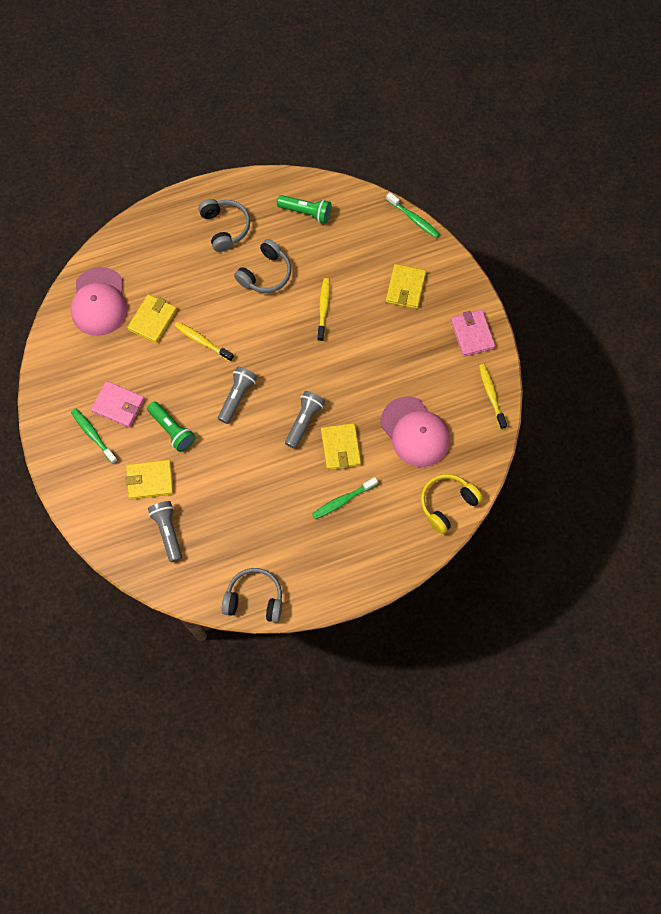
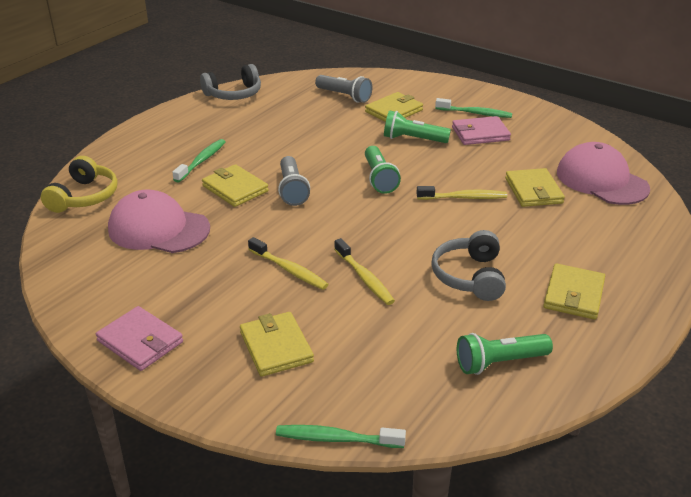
camera: 145 degrees right, 35 degrees down
grey headphones [199,199,250,252] -> yellow wallet [543,263,605,320]
grey flashlight [218,366,257,424] -> green flashlight [365,146,401,194]
yellow toothbrush [479,364,507,429] -> yellow toothbrush moved to [248,237,329,290]

